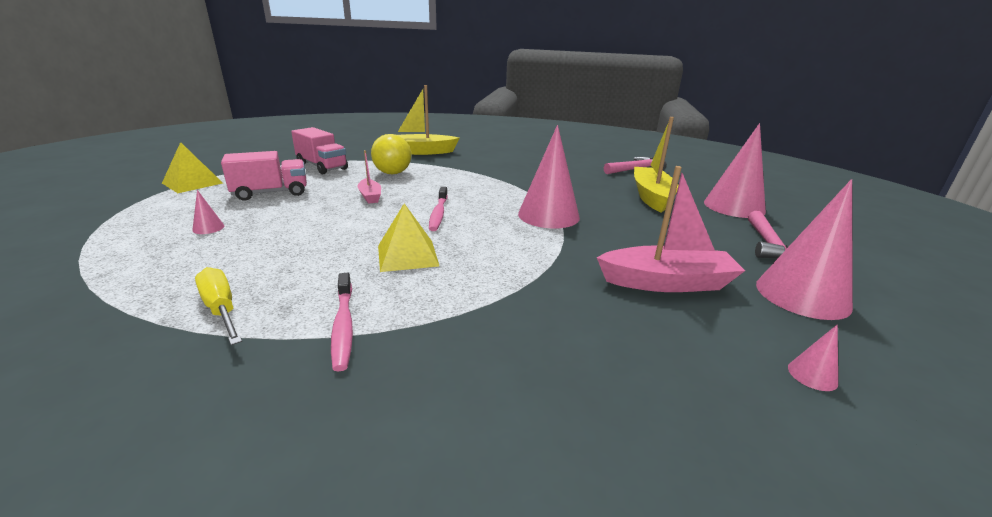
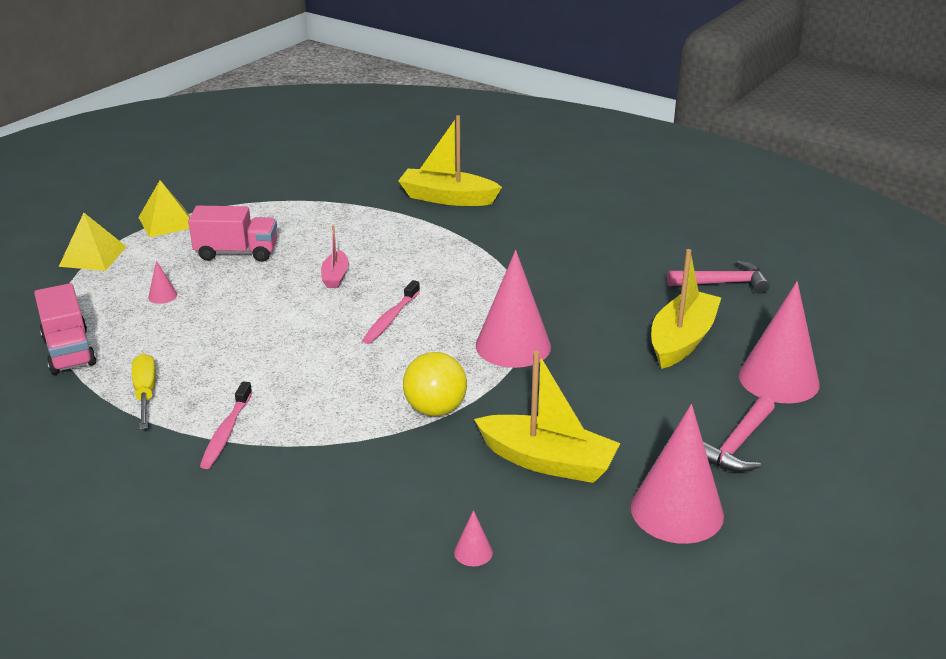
camera: 25 degrees right, 5 degrees up
pink truck [291,127,348,174] -> pink truck moved to [34,283,96,374]
yellow ball [371,134,412,174] -> yellow ball moved to [403,352,467,416]
yellow pyramid [378,203,439,272] -> yellow pyramid moved to [59,213,127,271]
pink boat [597,166,745,292] -> yellow boat [474,351,620,483]
pink cone [788,324,838,391] -> pink cone moved to [454,510,493,566]

